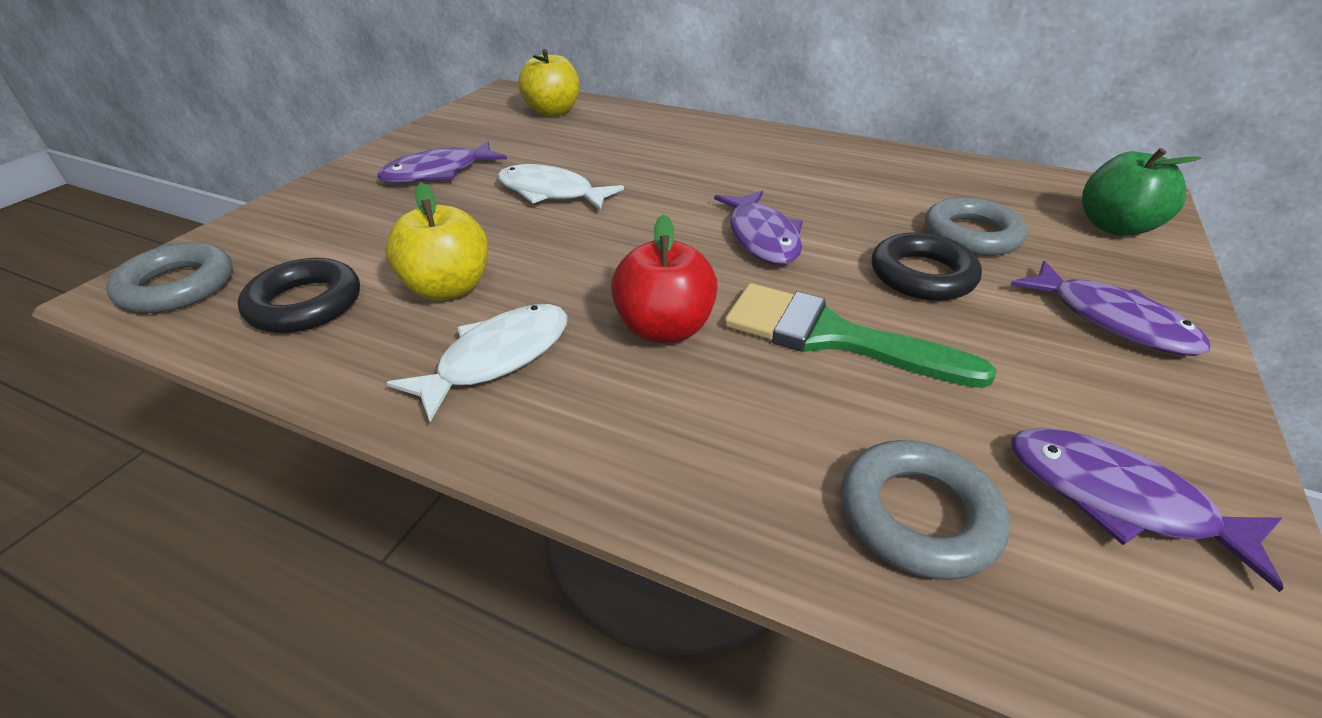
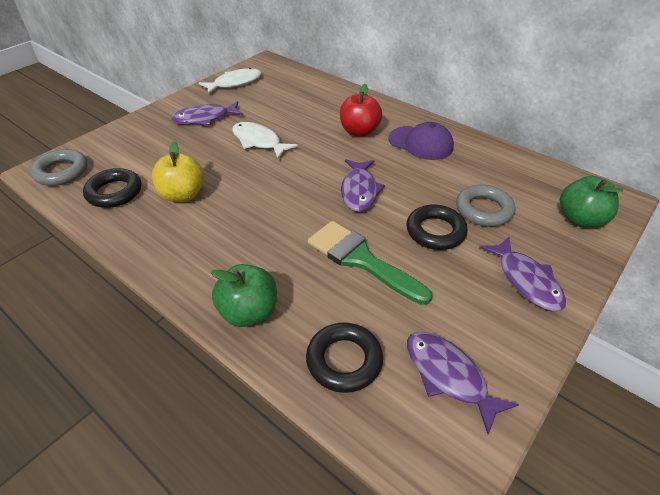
camera: 15 degrees right, 5 degrees up
white fish [386,304,568,422] -> white fish moved to [199,68,261,94]
yellow apple [518,49,579,117] -> none
red apple [611,214,718,343] -> red apple moved to [340,84,382,137]
grey ring [841,440,1010,580] -> black ring [306,323,383,393]
none -> green apple [211,264,277,327]
none -> purple cap [388,122,454,160]

